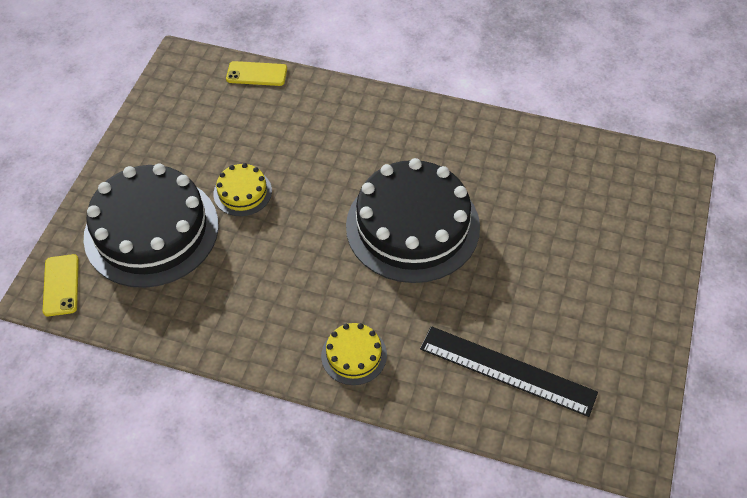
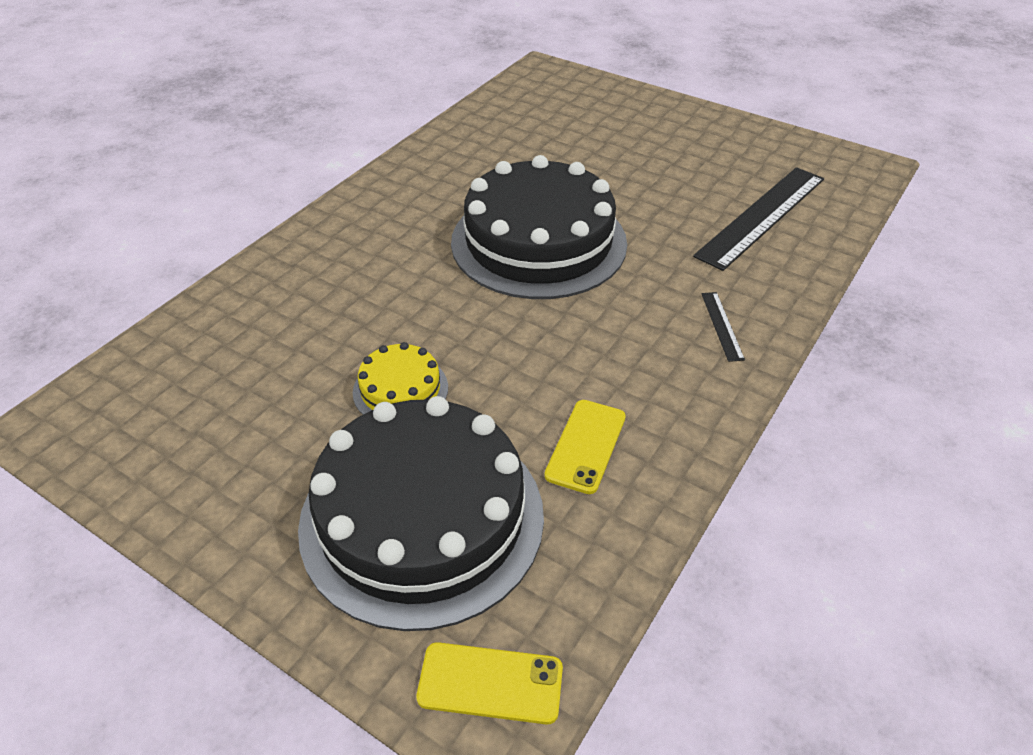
camera: 75 degrees left, 10 degrees down
yellow phone [226,61,287,86] -> yellow phone moved to [545,400,626,494]
yellow cake [321,323,387,385] -> black ruler [701,292,745,362]

